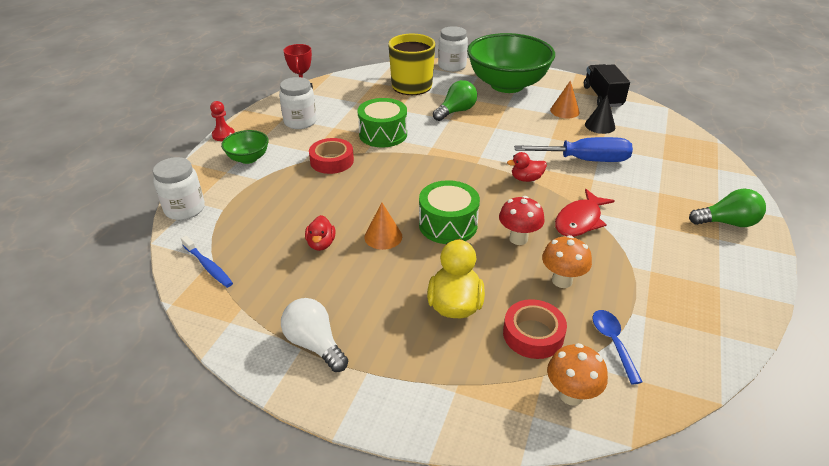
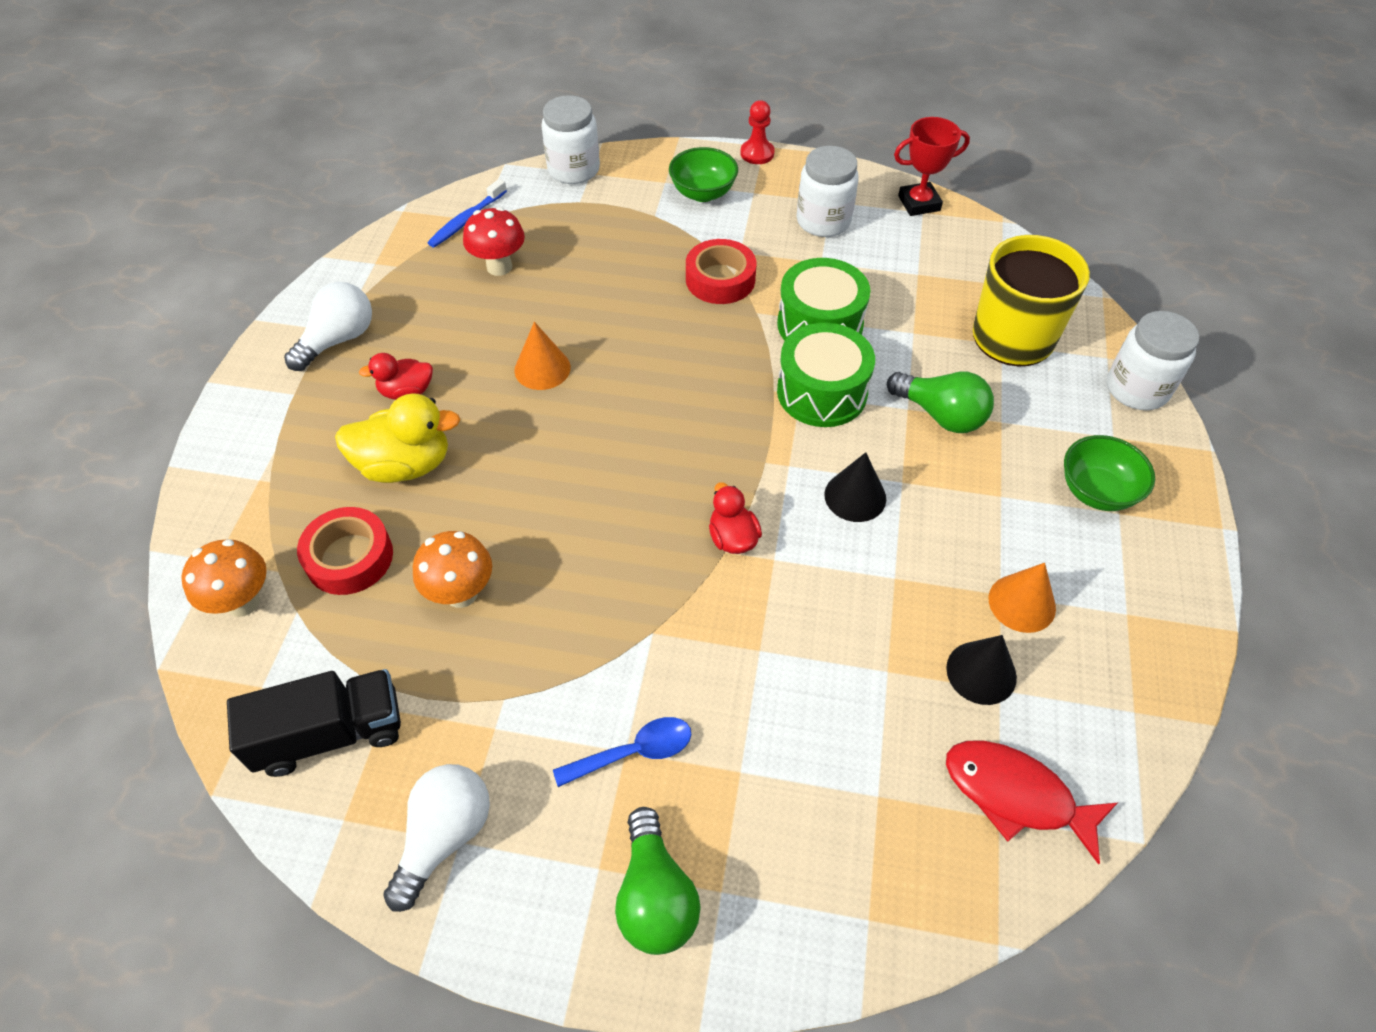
camera: 80 degrees right, 15 degrees up
red duck [305,215,335,251] -> red duck moved to [359,353,433,400]
green drum [419,180,480,244] -> green drum moved to [777,323,875,427]
green bowl [467,33,555,93] -> green bowl [1064,435,1155,511], size x0.45
red mushroom [499,196,545,245] -> red mushroom moved to [463,207,525,276]
blue screwdriver [514,137,633,162] -> none
red fish [555,189,615,237] -> red fish moved to [946,740,1117,865]
black truck [584,64,630,107] -> black truck moved to [227,669,401,777]
blue spoon [593,310,643,384] -> blue spoon moved to [553,717,691,787]
none -> white light bulb [383,764,490,912]
none -> black cone [824,452,886,522]

